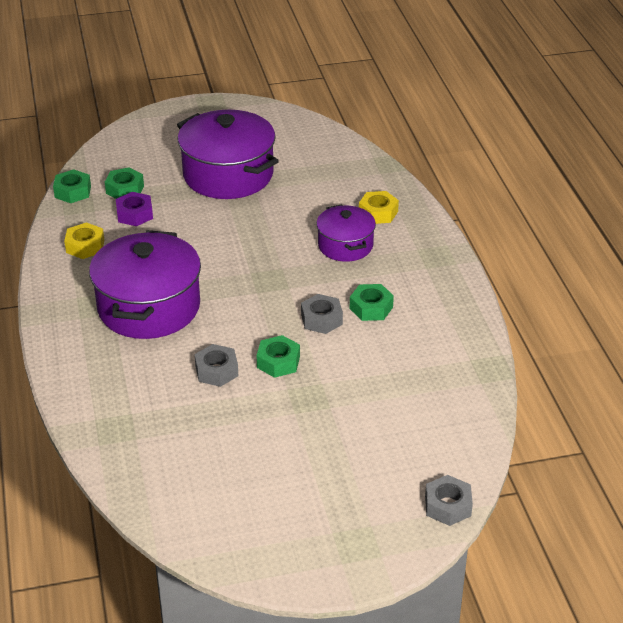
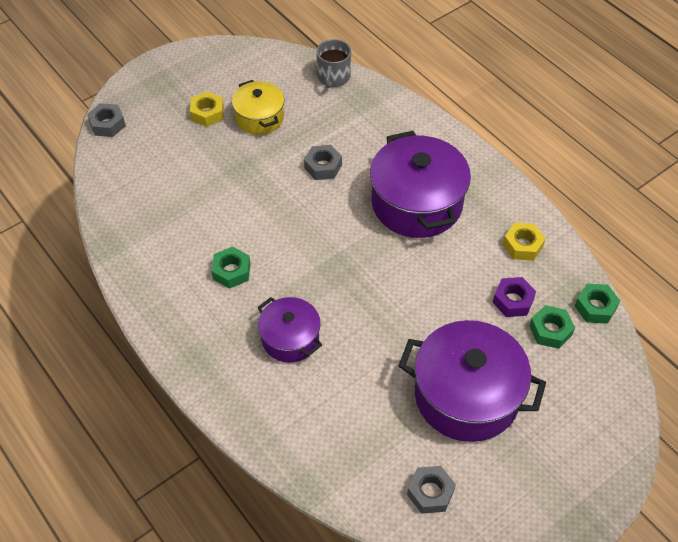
camera: 155 degrees right, 15 degrees up
green nut [257,335,300,378] -> none
grey nut [301,294,343,334] -> grey nut moved to [407,466,456,514]
yellow nut [359,191,399,224] -> yellow nut moved to [190,91,224,127]
none -> yellow pot [232,80,285,135]
none -> grey mug [316,39,351,88]

